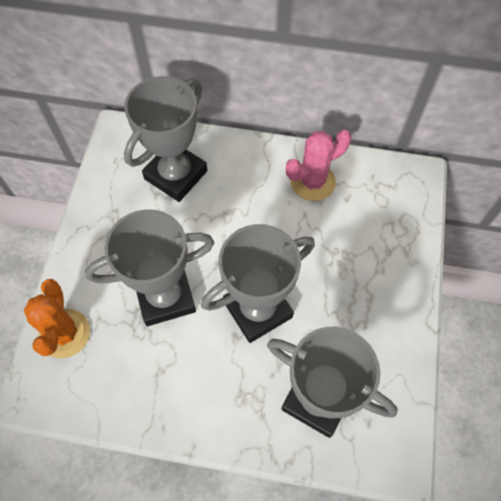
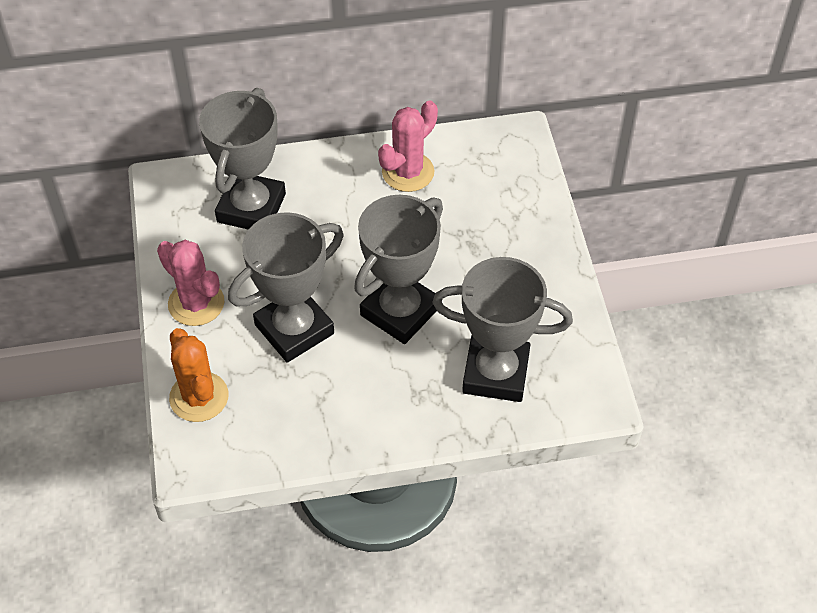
camera: 20 degrees left, 10 degrees down
none -> pink cactus [157,240,225,326]

